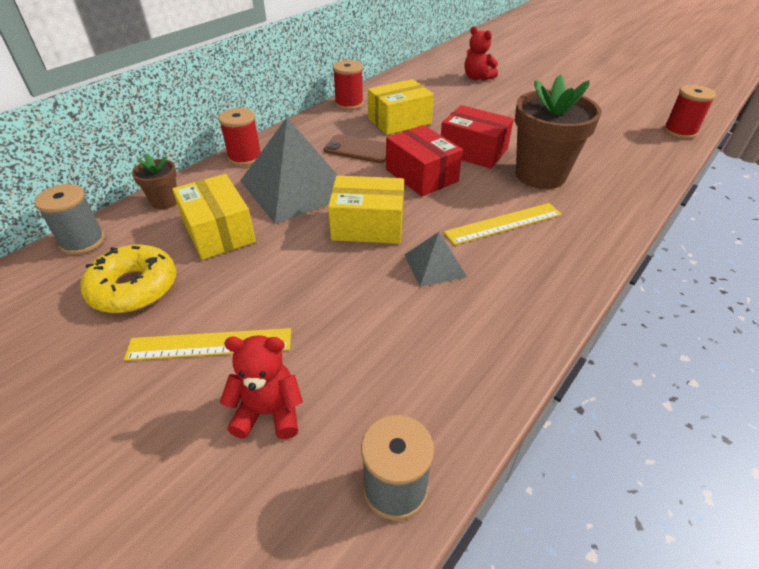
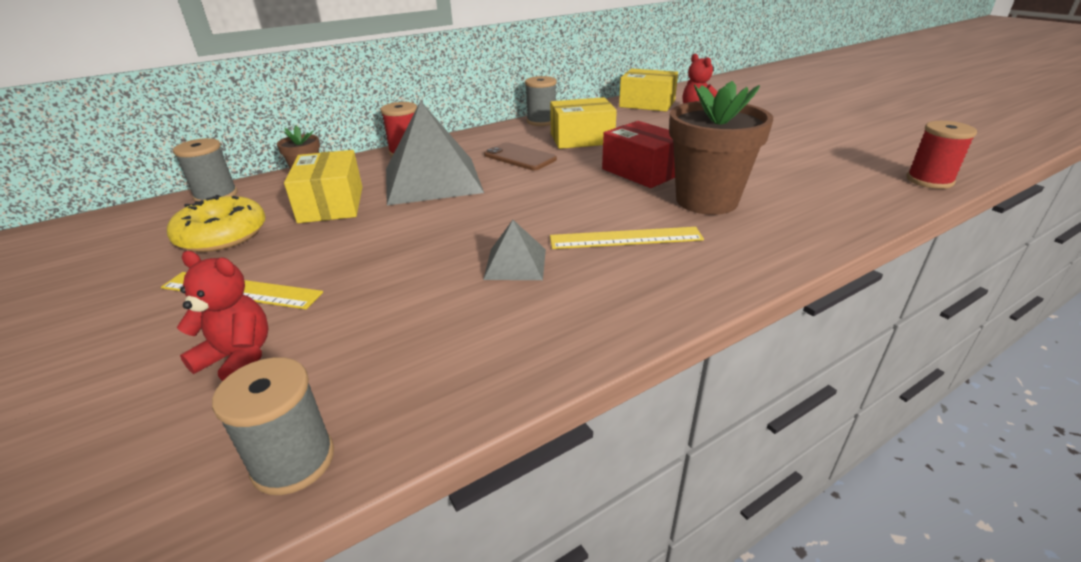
camera: 20 degrees right, 10 degrees down
yellow box [328,175,404,244] -> yellow box moved to [619,69,678,112]
red spool [333,60,364,110] -> grey spool [525,76,557,126]
red box [386,125,463,196] -> none

